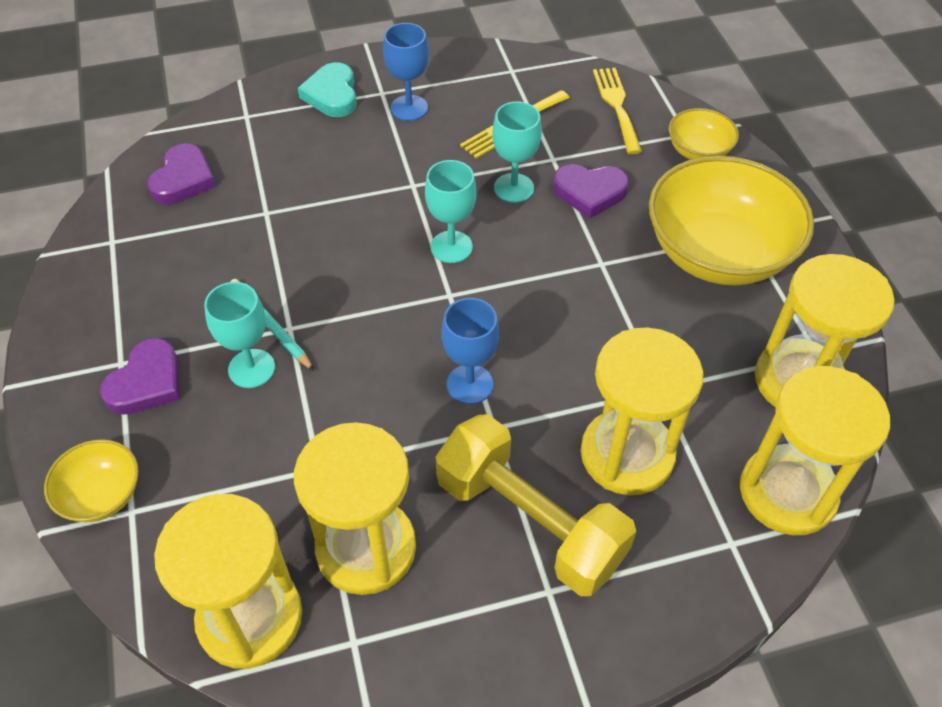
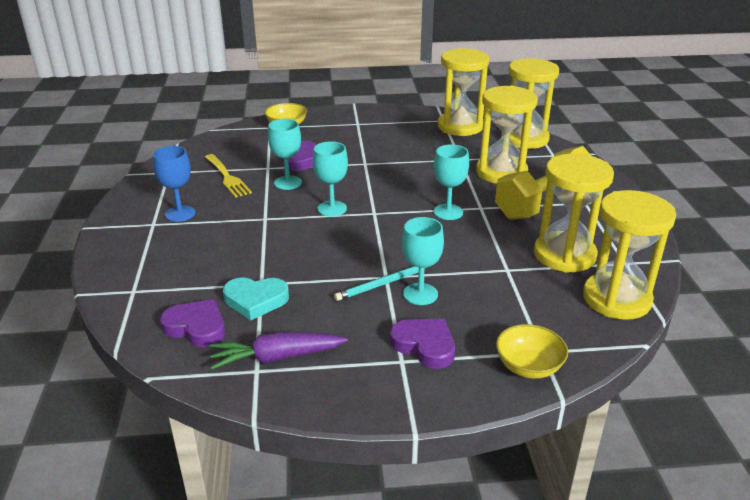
camera: 80 degrees left, 20 degrees down
turquoise heart [298,62,357,117] -> turquoise heart moved to [223,277,289,320]
blue goblet [441,298,499,404] -> turquoise goblet [434,144,469,220]
yellow fork [593,68,642,154] -> none
yellow bowl [649,156,814,285] -> none
none -> purple carrot [210,332,348,370]

